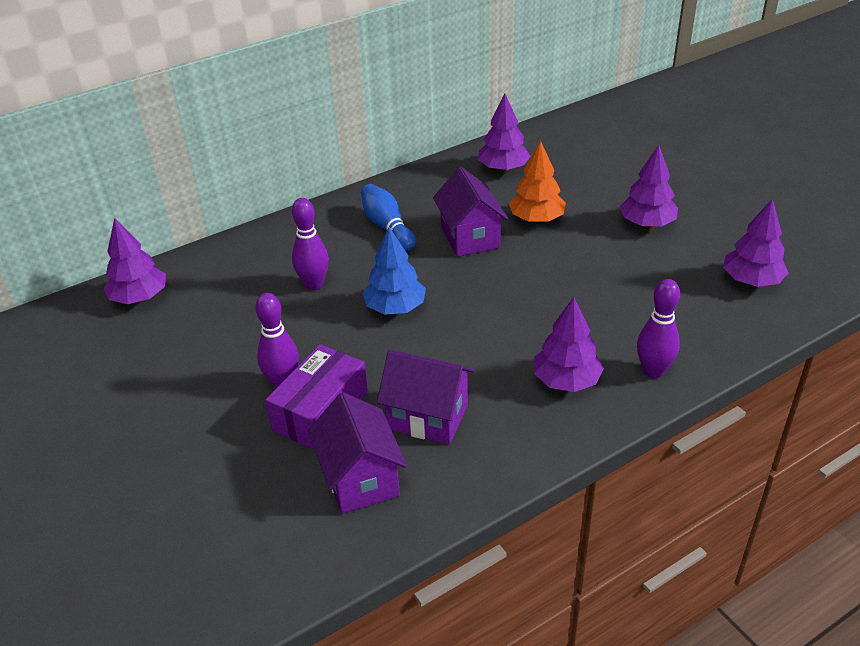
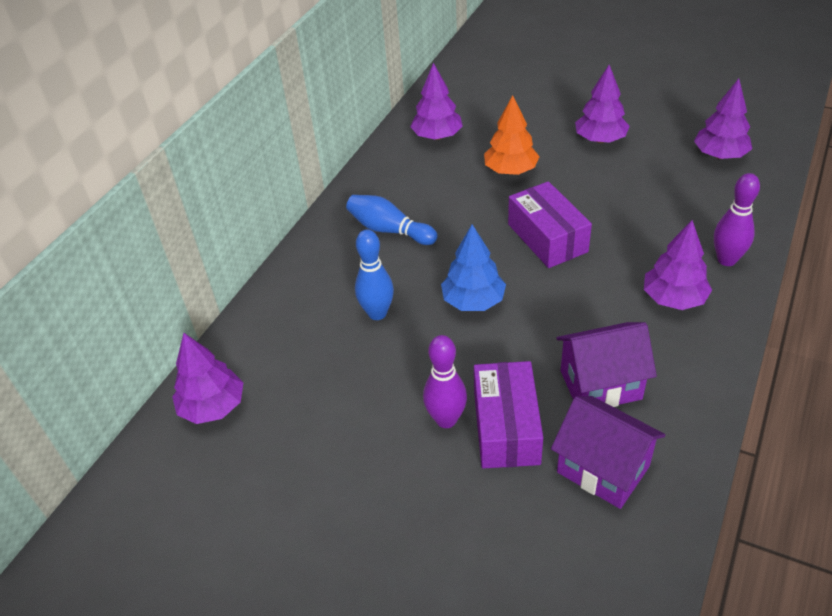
camera: 30 degrees left, 5 degrees up
purple bowling pin [292,198,329,290] -> blue bowling pin [355,230,394,320]
purple house [433,167,508,257] -> none
none -> purple box [508,181,592,268]

